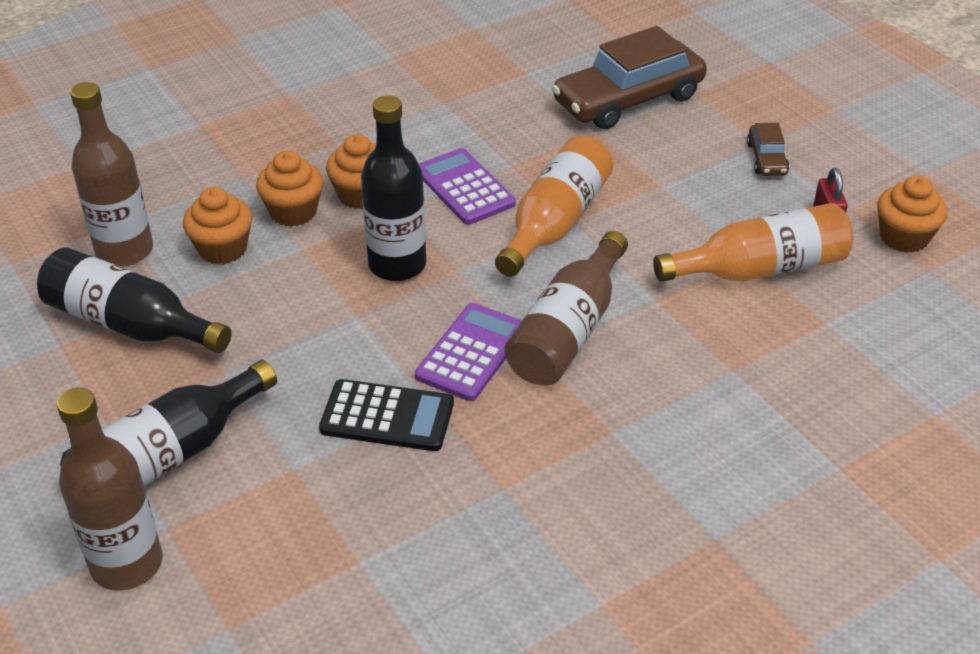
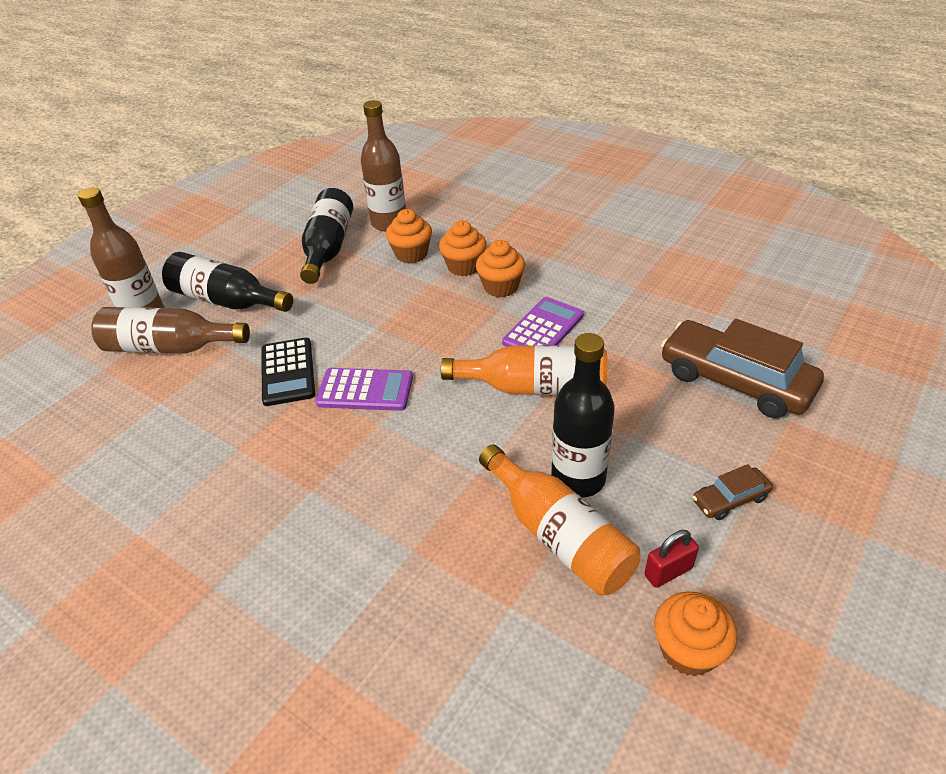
camera: 70 degrees right, 0 degrees up
black bottle [361,95,426,281] -> black bottle moved to [551,333,615,498]
brown bottle [505,231,628,385] -> brown bottle moved to [91,307,250,354]

